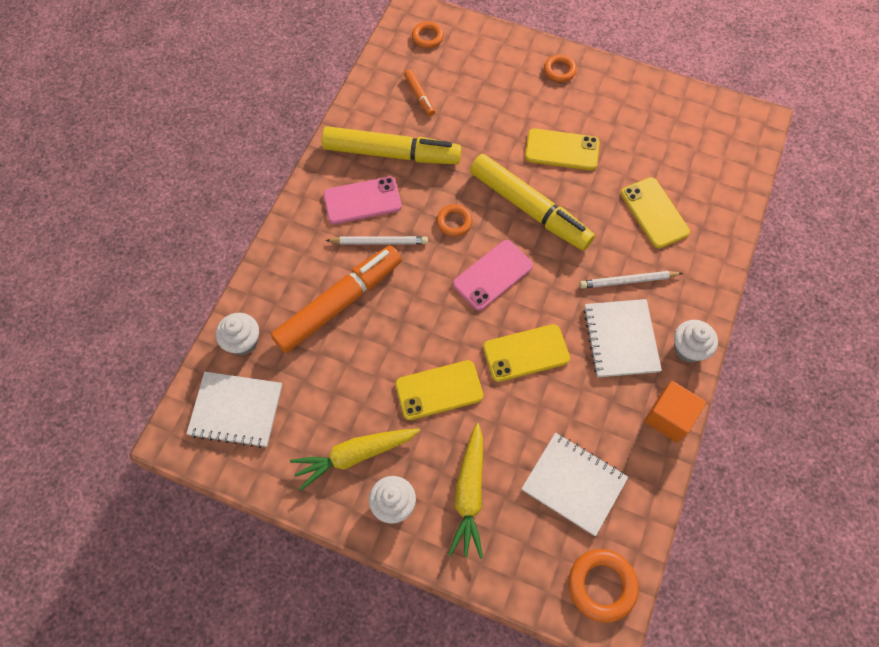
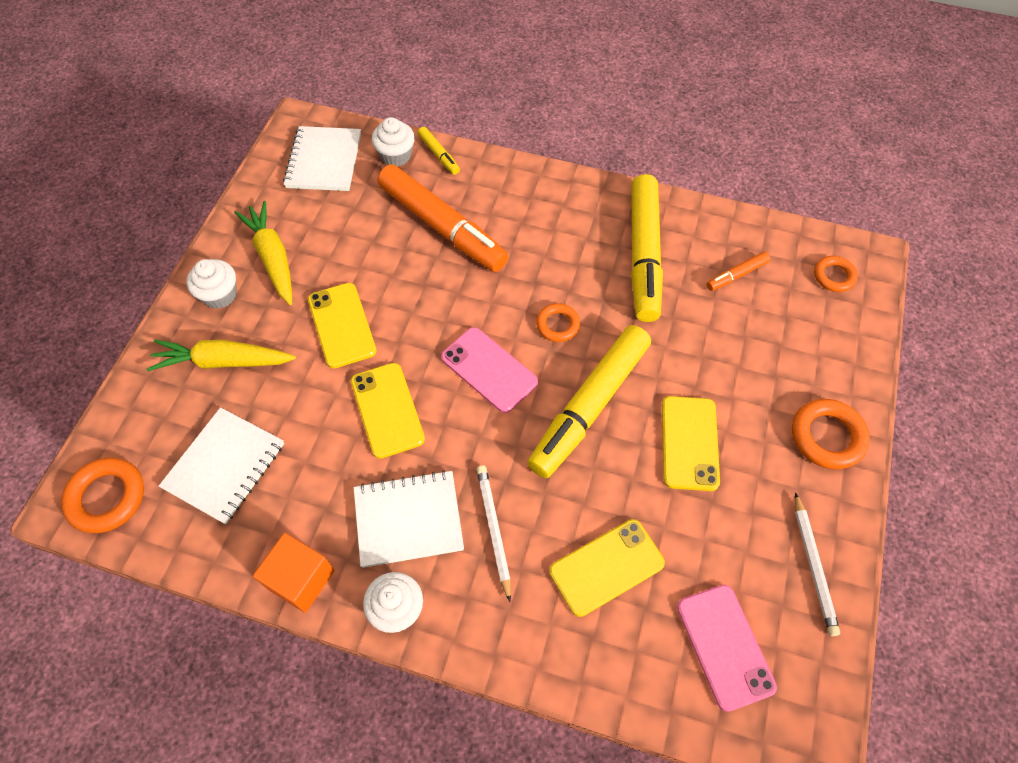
camera: 85 degrees right, 5 degrees down
pink phone [323,177,402,224] -> pink phone moved to [677,585,777,712]
white pencil [325,236,428,245] -> white pencil moved to [795,492,840,636]
orange ring [544,54,577,82] -> orange ring [792,399,870,469], size x1.59
none -> yellow marker [418,127,460,175]

